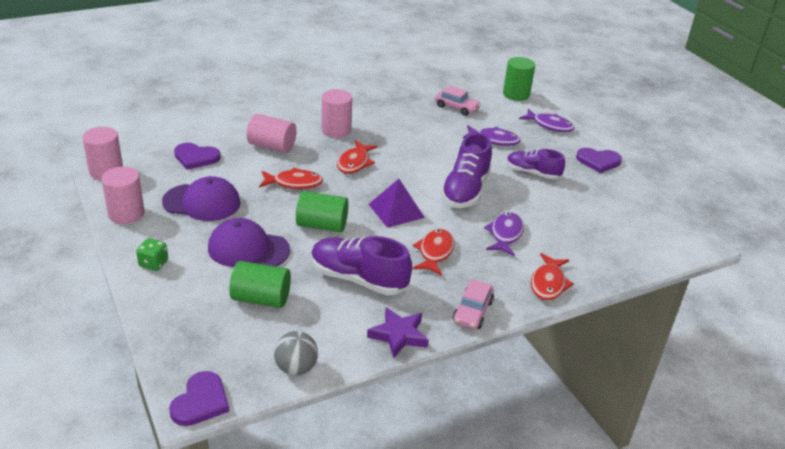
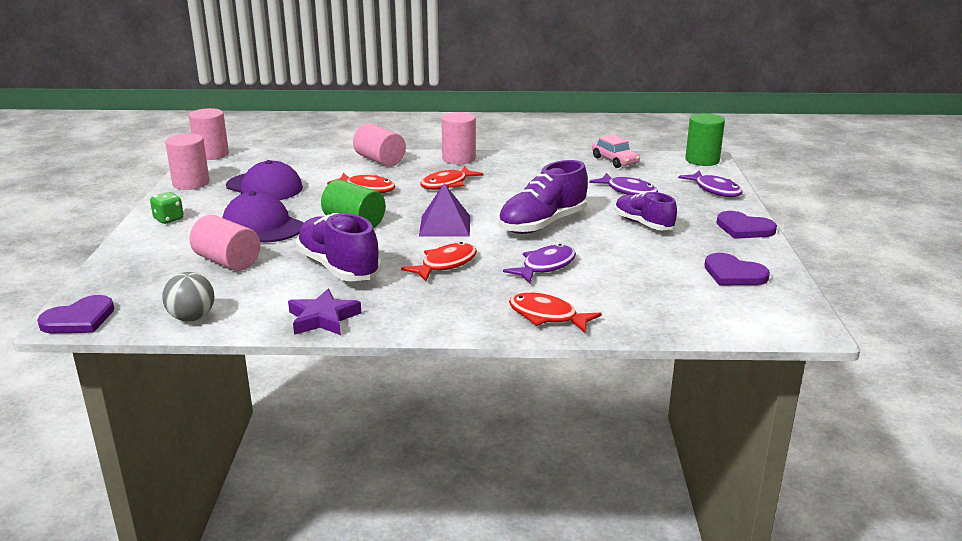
camera: 30 degrees right, 10 degrees down
purple heart [174,143,221,170] -> purple heart moved to [704,253,770,285]
green cylinder [229,261,291,308] -> pink cylinder [190,215,260,271]
pink car [453,279,494,329] -> none
red fish [531,253,574,300] -> red fish turned 75 degrees clockwise [509,293,602,333]

